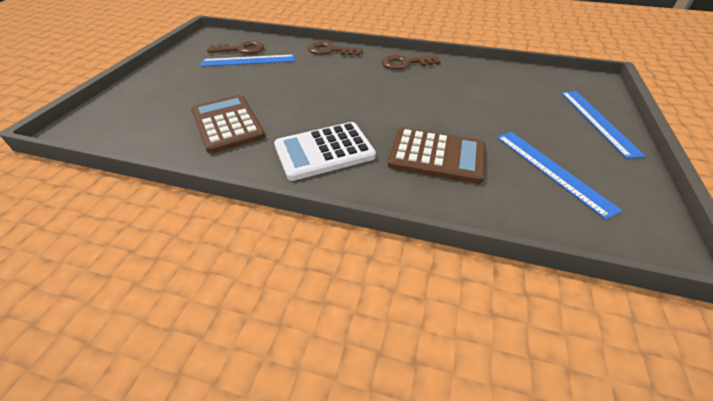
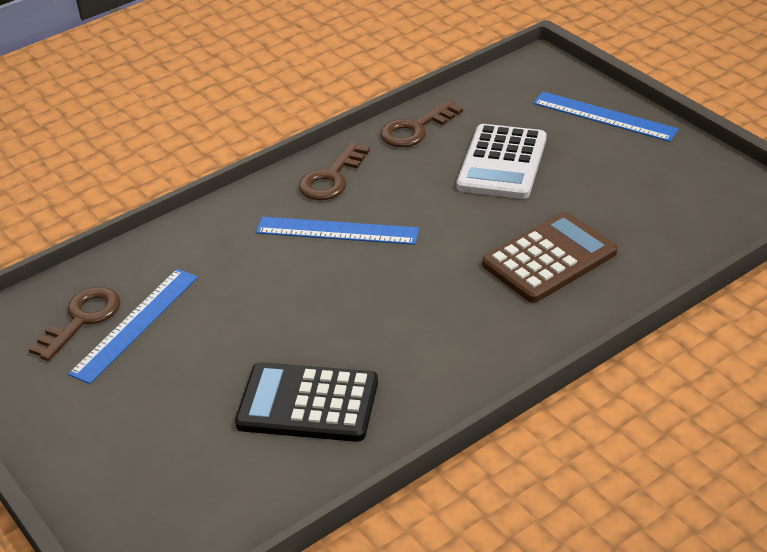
camera: 50 degrees left, 5 degrees down
brown calculator [191,95,265,154] -> black calculator [235,362,378,442]
white calculator [274,122,376,181] -> white calculator moved to [457,124,547,199]
brown key [308,41,363,56] -> brown key moved to [380,100,463,147]
blue ruler [497,132,622,220] -> blue ruler moved to [256,217,419,245]

